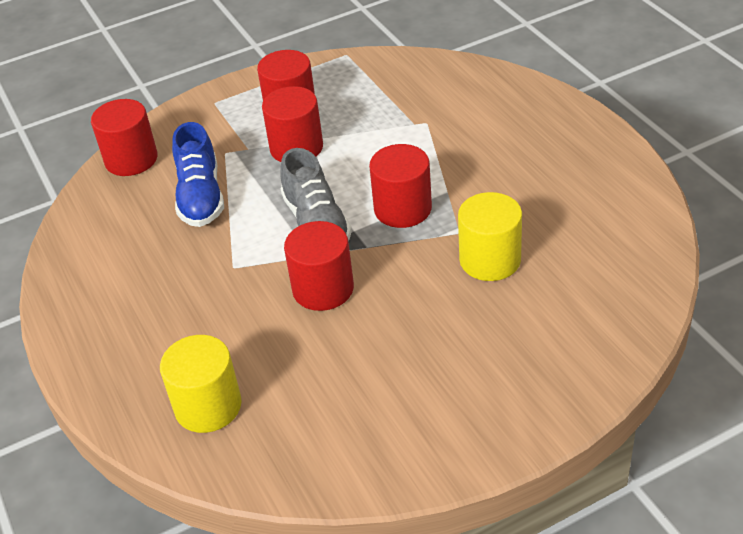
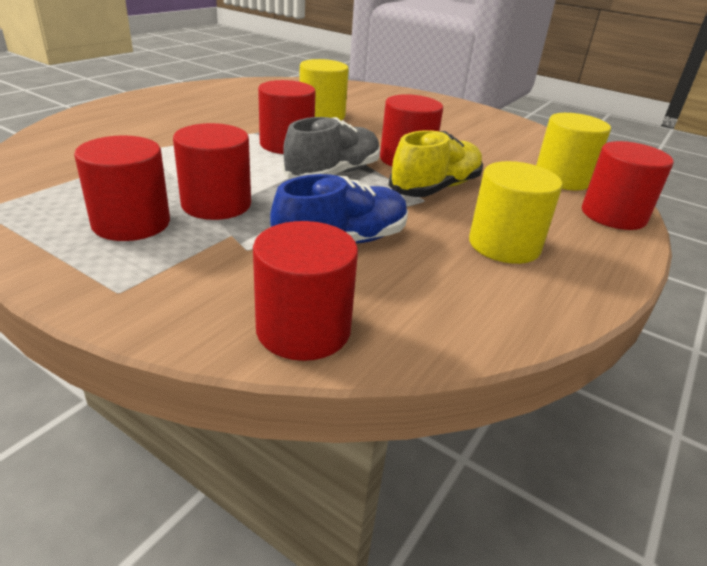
camera: 125 degrees left, 10 degrees down
none -> yellow shoe [389,130,483,197]
none -> yellow cylinder [469,161,562,264]
none -> red cylinder [582,141,674,230]

